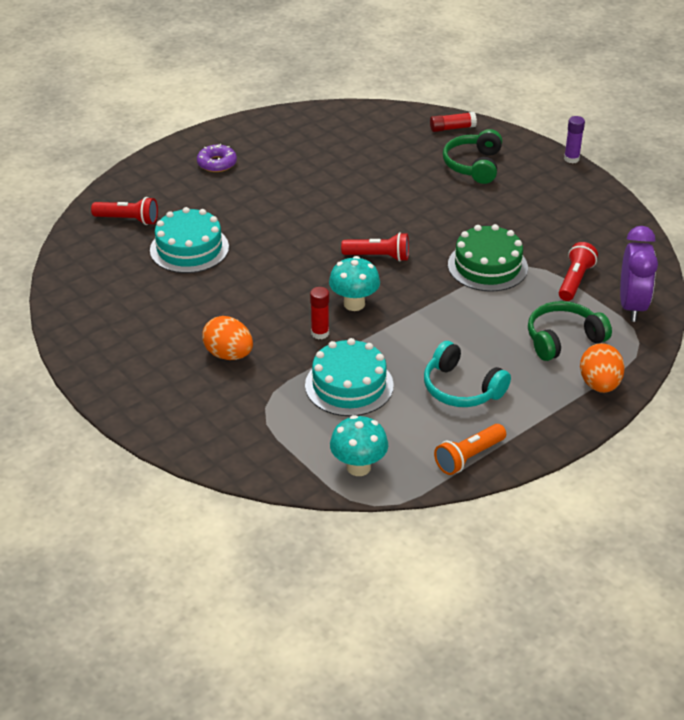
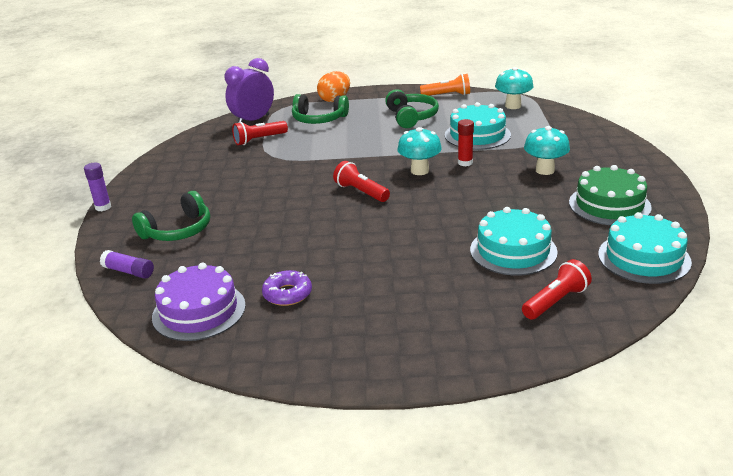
camera: 140 degrees left, 10 degrees down
red flashlight [91,197,158,225] -> red flashlight turned 90 degrees clockwise [522,259,592,320]
purple donut [197,144,237,172] -> purple donut moved to [262,270,312,306]
orange egg [202,316,253,360] -> turquoise mushroom [524,126,570,175]
turquoise headphones [424,341,511,407] -> green headphones [385,89,439,128]
red glue stick [430,112,477,132] -> purple glue stick [100,250,154,279]
green cake [448,224,528,292] -> green cake moved to [569,165,652,225]
none -> purple cake [152,263,246,341]
none -> turquoise cake [598,212,692,284]

